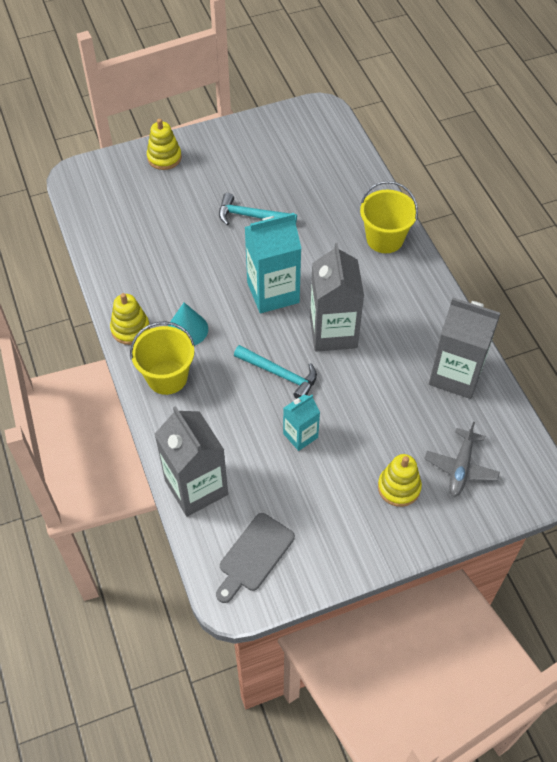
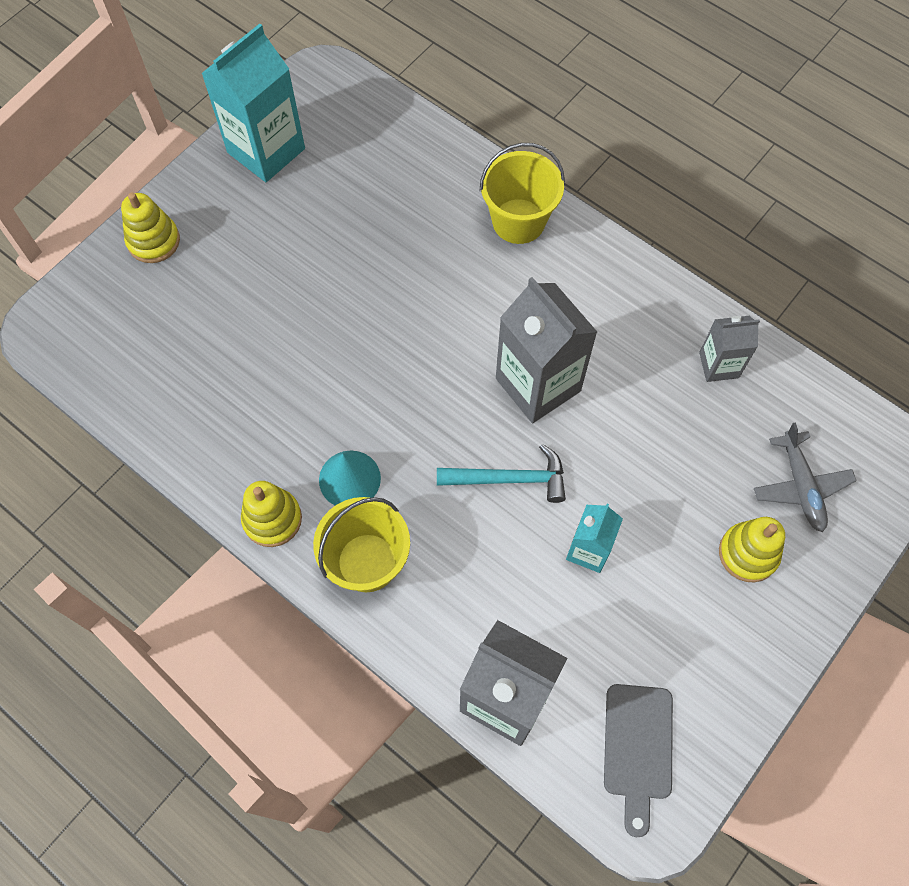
camera: 30 degrees left, 10 degrees up
turquoise hammer [219,193,297,225] -> none
turquoise carton [245,213,302,313] -> turquoise carton moved to [201,24,305,182]
grey carton [429,298,501,399] -> grey carton [699,316,760,382], size x0.55

